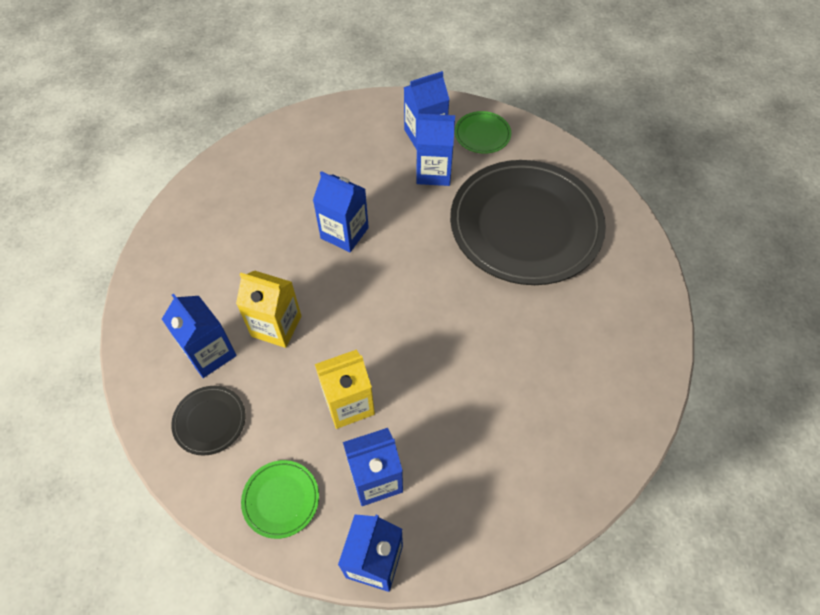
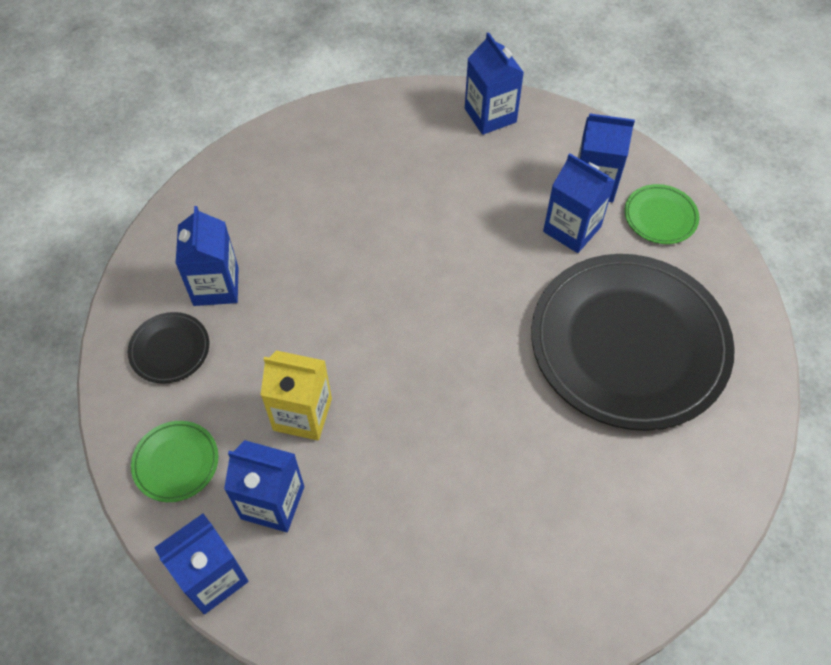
camera: 35 degrees right, 0 degrees up
yellow carton [236,270,301,348] -> none
blue carton [313,171,369,252] -> blue carton moved to [465,32,524,135]

